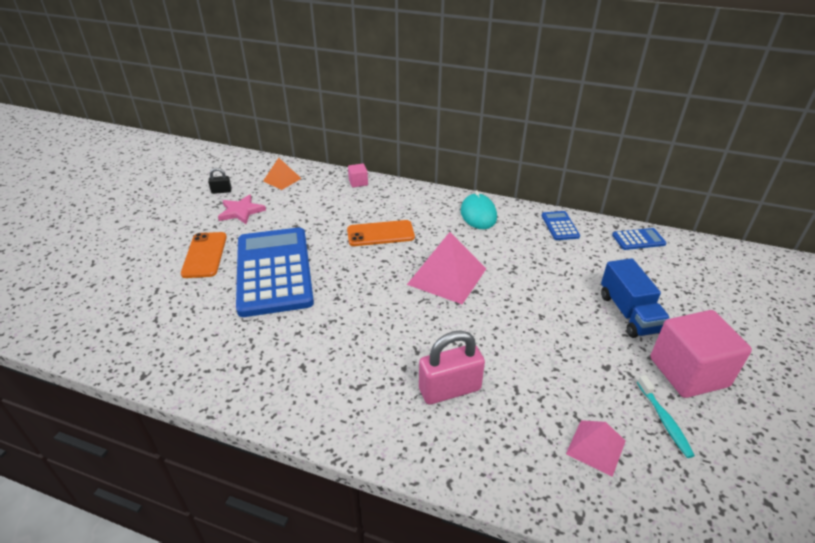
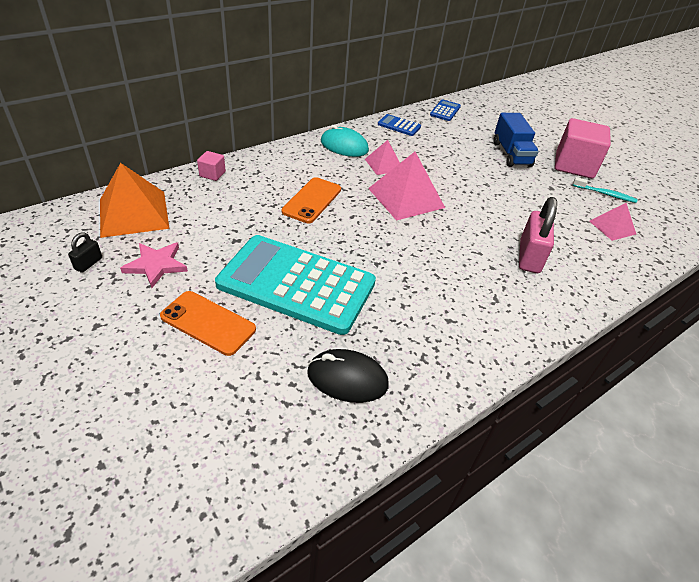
camera: 60 degrees left, 5 degrees up
blue calculator [236,228,314,317] -> turquoise calculator [215,235,376,335]
orange pyramid [263,158,302,190] -> orange pyramid [100,163,170,238], size x1.76
blue truck [601,258,670,338] -> blue truck turned 60 degrees clockwise [494,113,539,167]
none -> black mouse [307,349,389,403]
none -> pink pyramid [365,140,400,175]

